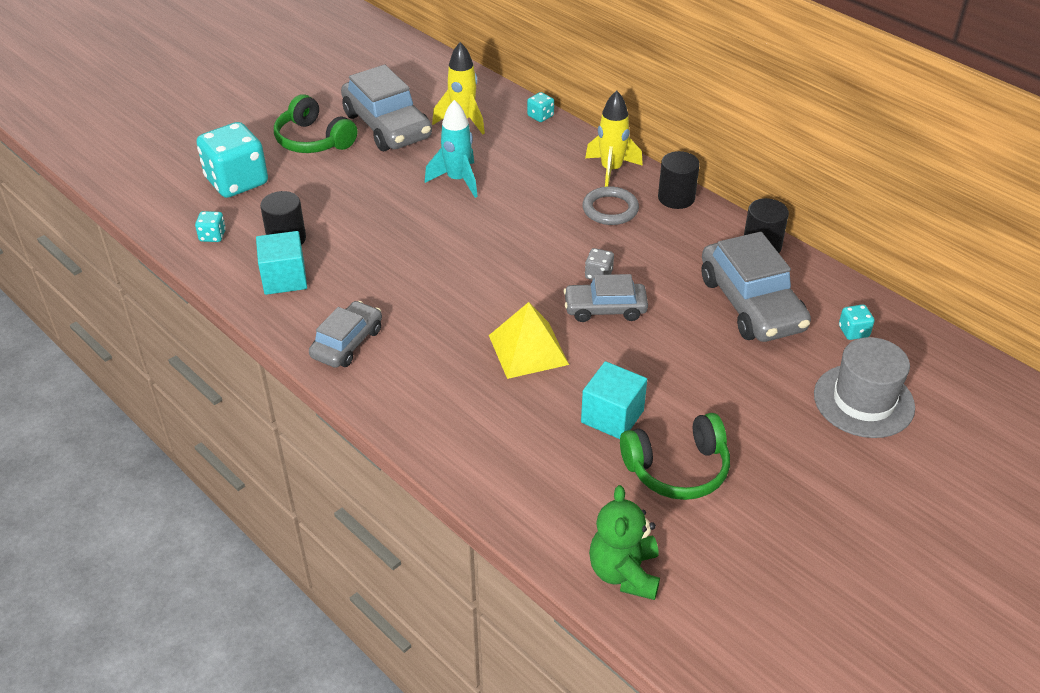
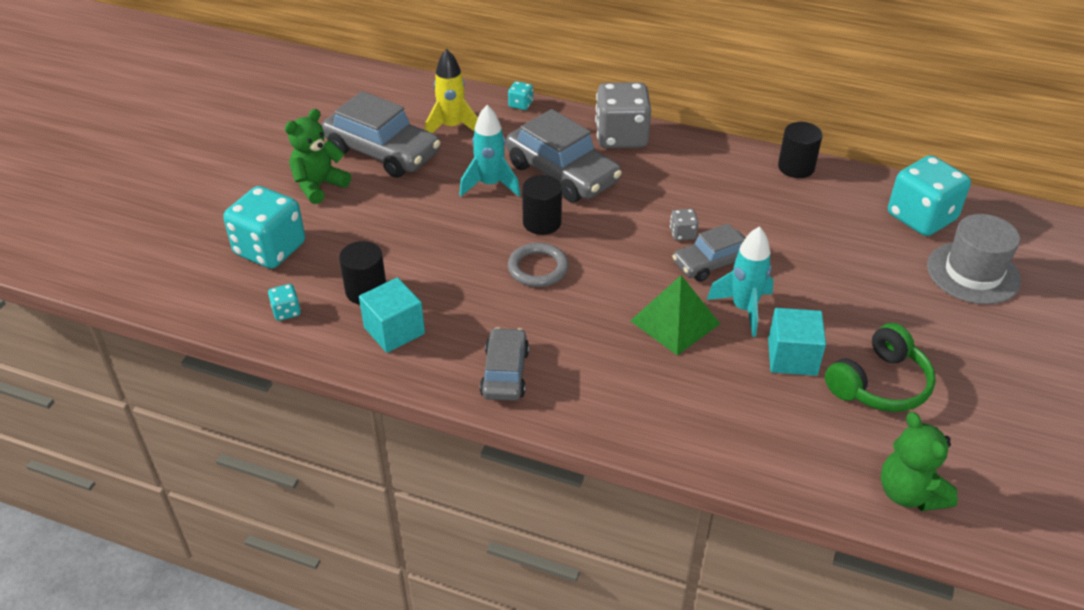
camera: 25 degrees left, 0 degrees up
green headphones [274,94,357,153] -> green teddy bear [285,109,351,204]
yellow pyramid [489,302,569,379] -> green pyramid [630,275,720,355]
grey ring [582,186,639,225] -> grey ring moved to [508,243,568,287]
yellow rocket [585,91,643,187] -> grey dice [595,82,651,148]
black cylinder [658,151,700,209] -> black cylinder moved to [522,175,562,235]
grey car [701,232,811,342] -> grey car moved to [506,109,622,203]
turquoise dice [839,304,875,340] -> turquoise dice [888,155,971,236], size x2.32
none -> turquoise rocket [707,226,774,337]

